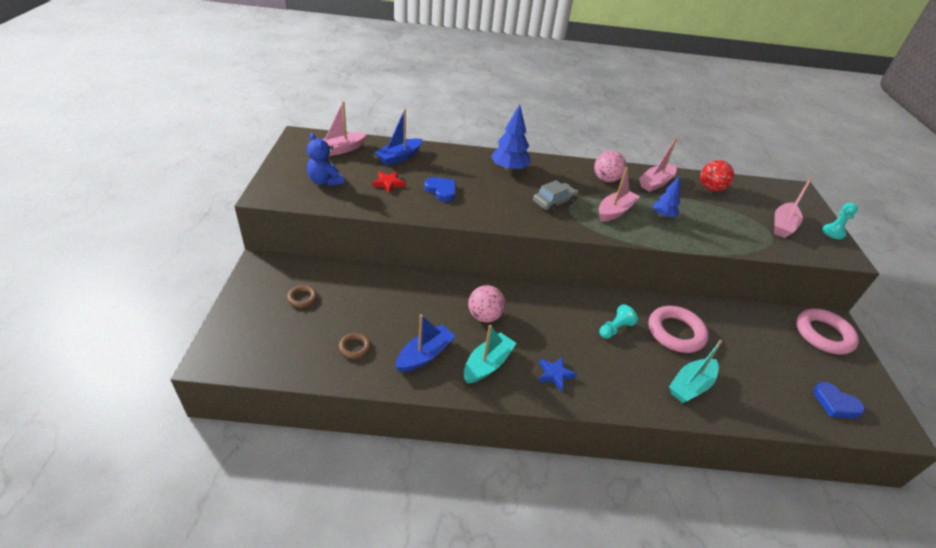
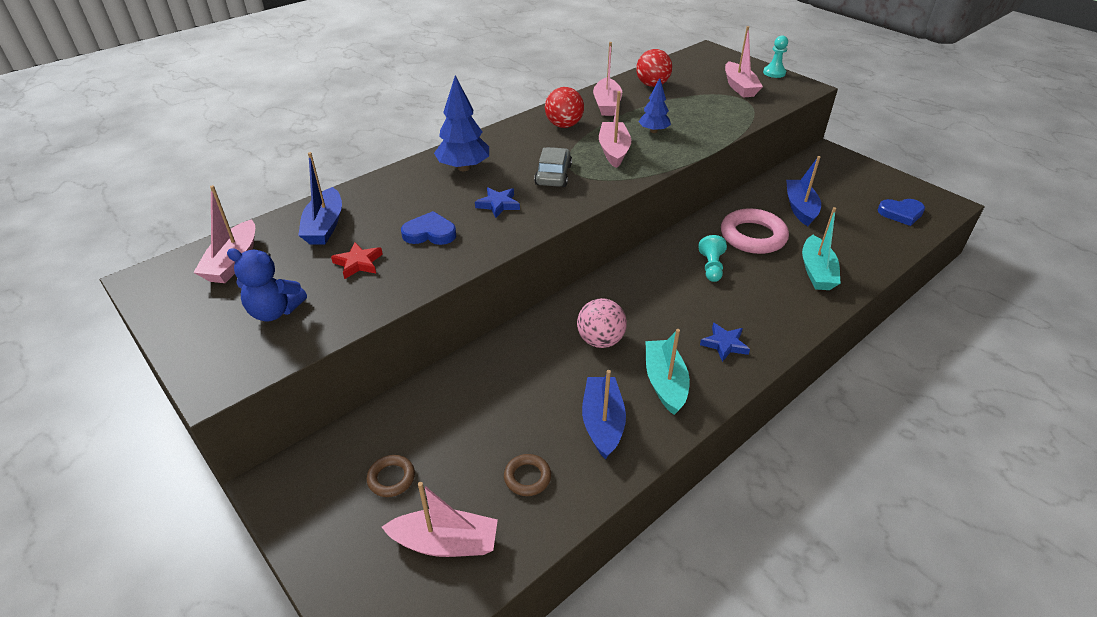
camera: 40 degrees left, 0 degrees up
pink ball [594,151,626,182] -> red ball [545,87,584,128]
pink ring [796,309,859,355] -> none
none -> pink boat [382,482,498,557]
none -> blue star [475,188,520,218]
none -> blue boat [786,156,821,226]

